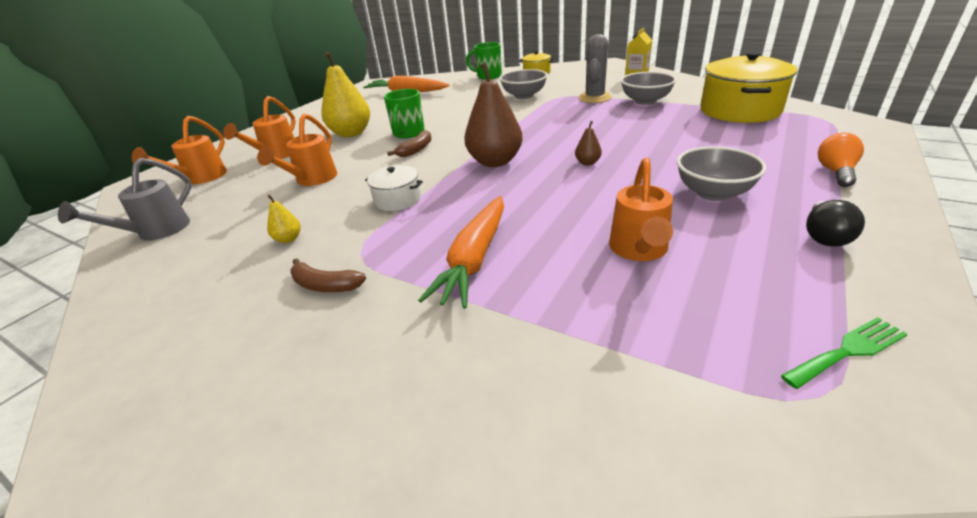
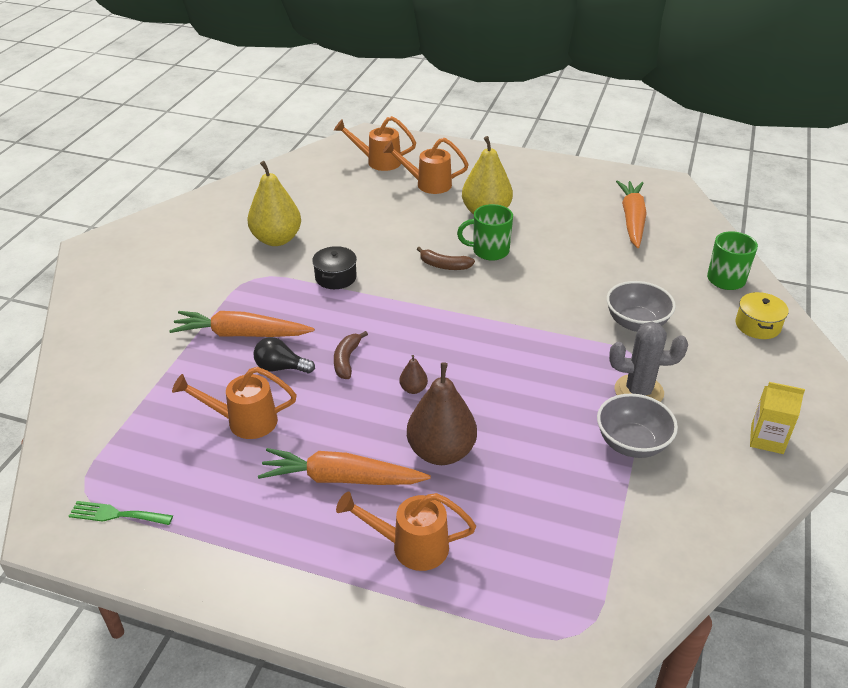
camera: 75 degrees right, 5 degrees up
grey watering can [58,158,192,240] -> none
orange watering can [257,113,337,186] -> orange watering can moved to [336,491,476,571]
yellow pear [267,195,301,243] -> yellow pear [247,161,301,246], size x2.28
brown banana [291,258,366,292] -> brown banana moved to [334,331,368,379]
white pot [365,165,423,211] -> black pot [312,246,357,289]
brown pear [464,63,523,167] -> brown pear moved to [407,362,477,465]
grey bowl [677,146,767,201] -> orange carrot [258,448,431,485]
yellow pot [700,52,797,123] -> none
green fork [781,317,908,389] -> green fork turned 135 degrees clockwise [69,501,173,525]
black light bulb [806,200,865,247] -> black light bulb moved to [254,337,315,373]
orange light bulb [818,133,864,187] -> none

